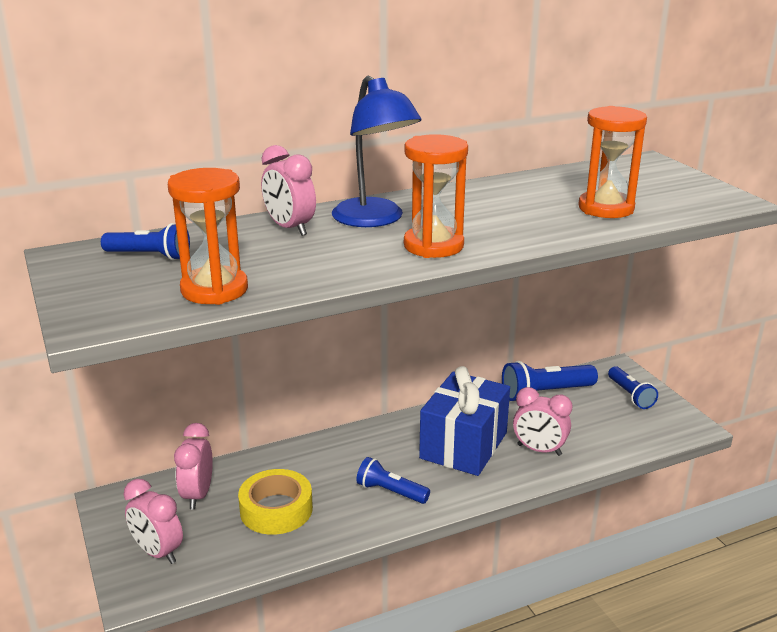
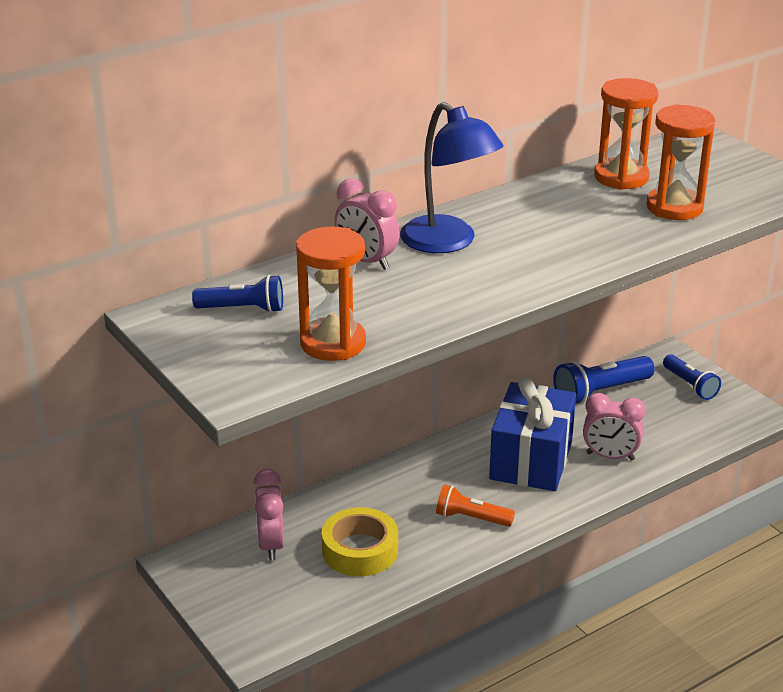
camera: 10 degrees left, 5 degrees up
pink clock [124,479,183,564] -> none
blue flashlight [356,457,430,504] -> orange flashlight [436,485,515,527]
orange hourglass [404,134,468,258] -> orange hourglass moved to [594,78,658,190]

